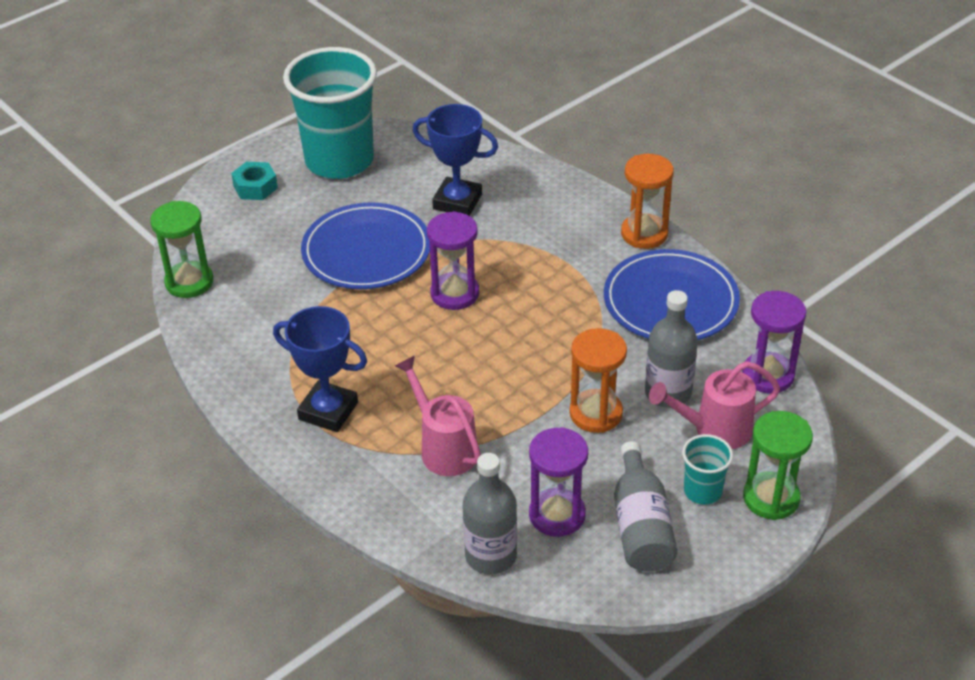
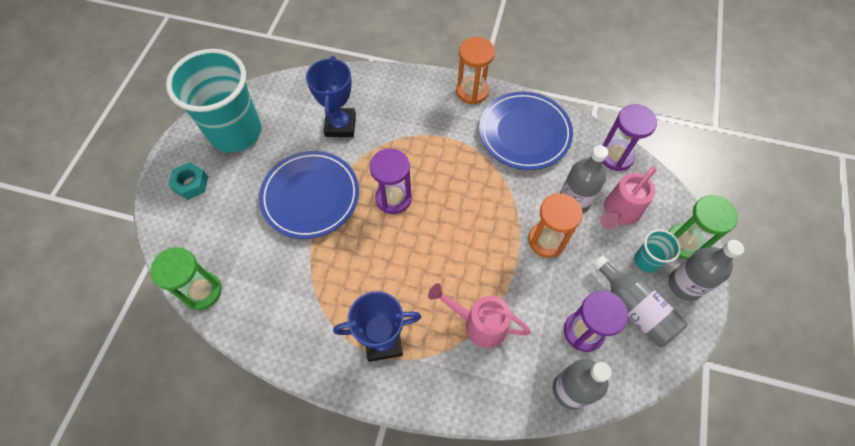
camera: 35 degrees left, 20 degrees up
blue trophy [412,104,498,216] -> blue trophy turned 75 degrees counterclockwise [306,56,356,137]
none -> grey bottle [669,240,744,301]

